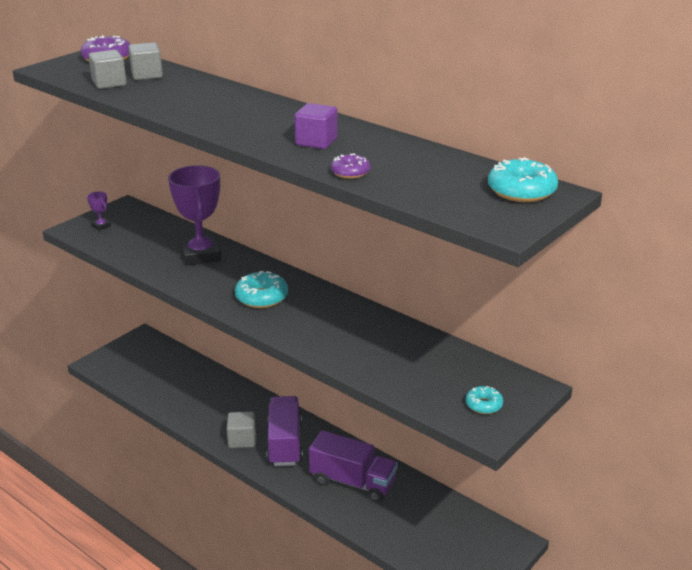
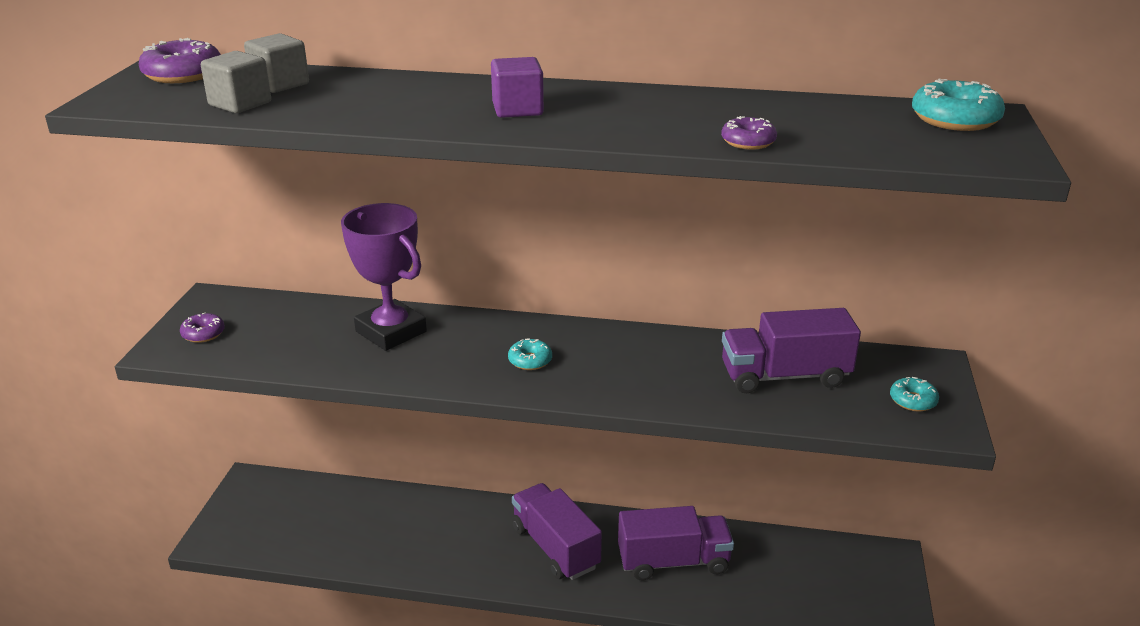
camera: 30 degrees left, 0 degrees up
purple trophy [87,192,111,230] -> purple donut [180,312,225,343]
grey cube [227,412,256,448] -> none
turquoise donut [235,271,288,308] -> turquoise donut [508,338,552,370], size x0.60
purple cube [294,103,338,149] -> purple cube moved to [491,57,544,118]
none -> purple truck [722,308,861,393]

